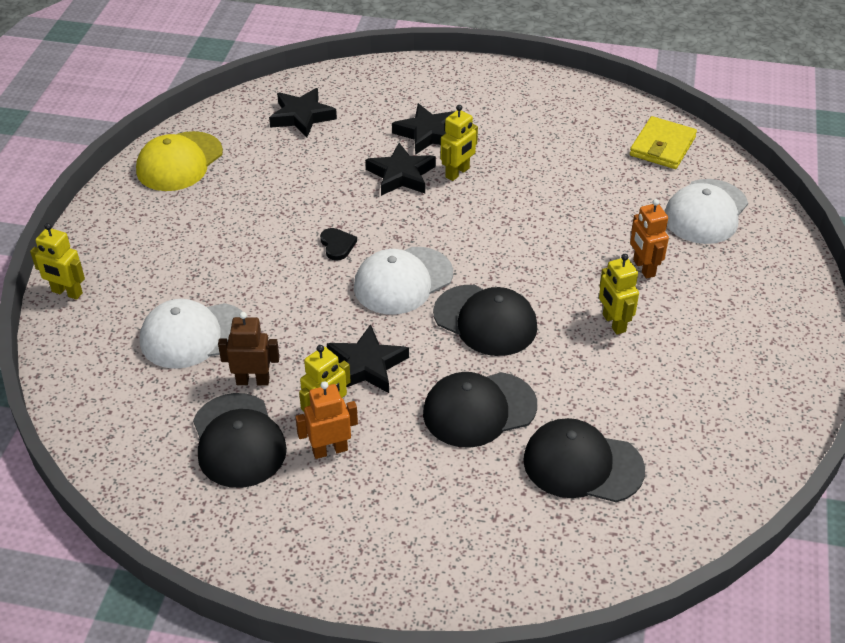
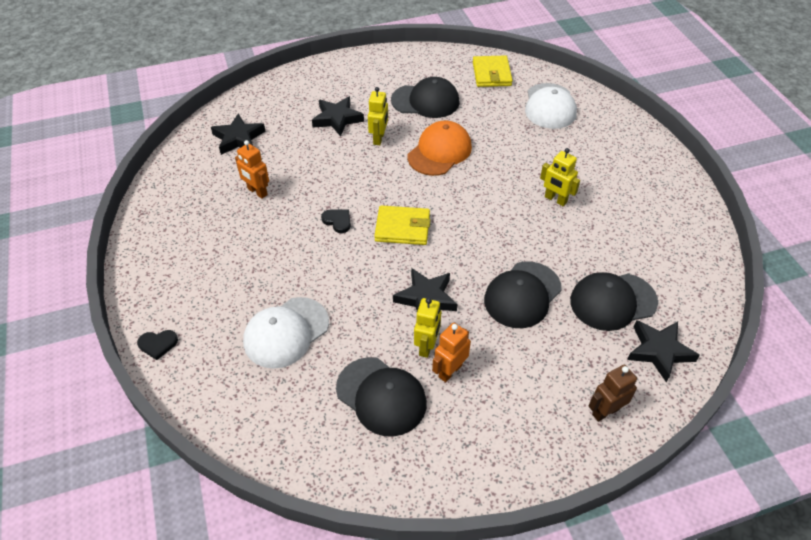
camera: 30 degrees left, 5 degrees up
yellow robot [30,223,85,300] -> black heart [137,330,178,360]
yellow cap [136,131,223,191] -> none
brown robot [218,312,279,386] -> brown robot moved to [589,365,637,422]
white cap [354,247,453,314] -> yellow wallet [374,205,430,245]
black star [365,143,436,196] -> black star moved to [627,320,700,382]
black cap [433,285,538,356] -> black cap moved to [391,77,460,118]
orange robot [630,199,669,279] -> orange robot moved to [235,140,269,199]
none -> orange cap [408,121,472,176]

